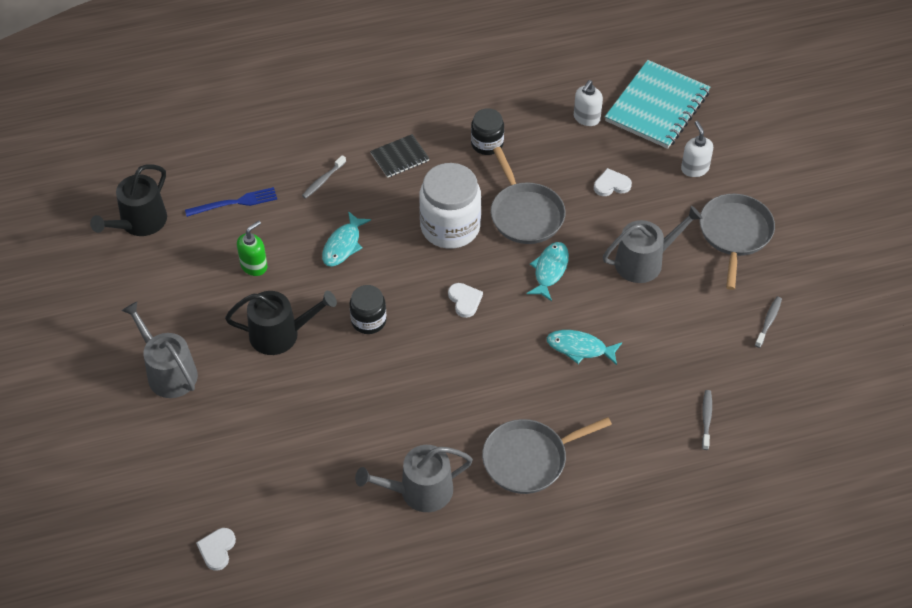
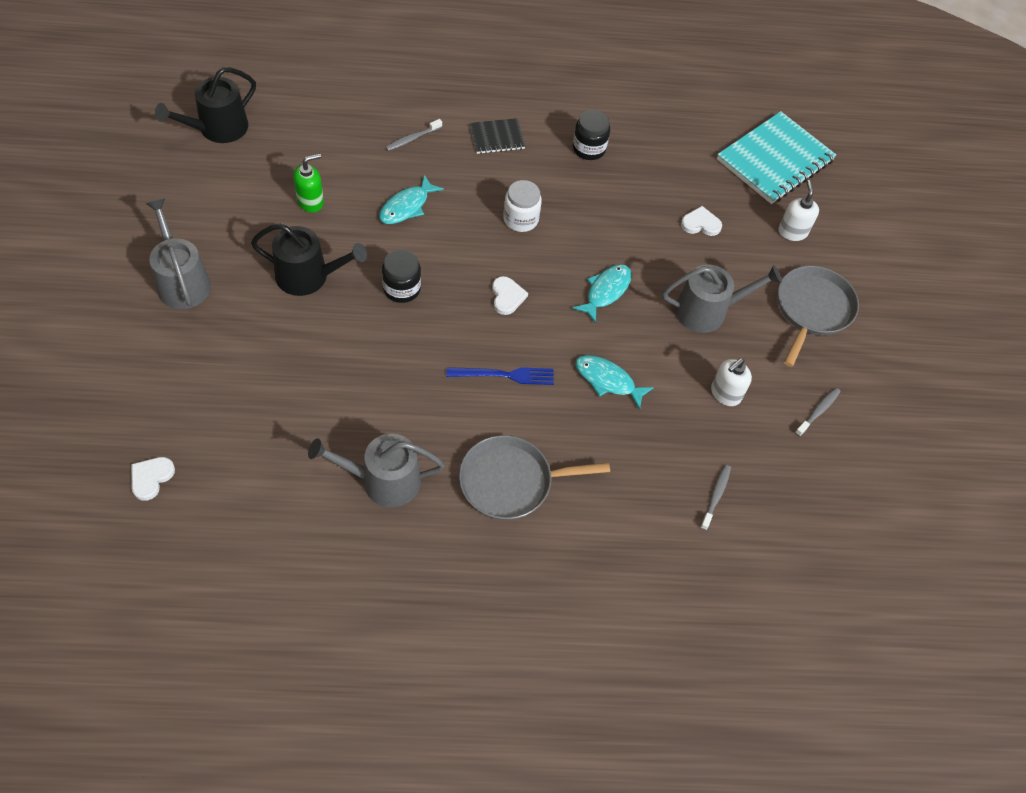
camera: 10 degrees right, 5 degrees up
blue fork [185,187,277,217] -> blue fork moved to [447,367,554,385]
white jar [419,163,481,249] -> white jar [503,180,542,232], size x0.56
grey pan [491,147,566,244] -> none
white soap dispenser [574,80,603,126] -> white soap dispenser moved to [711,358,752,406]

